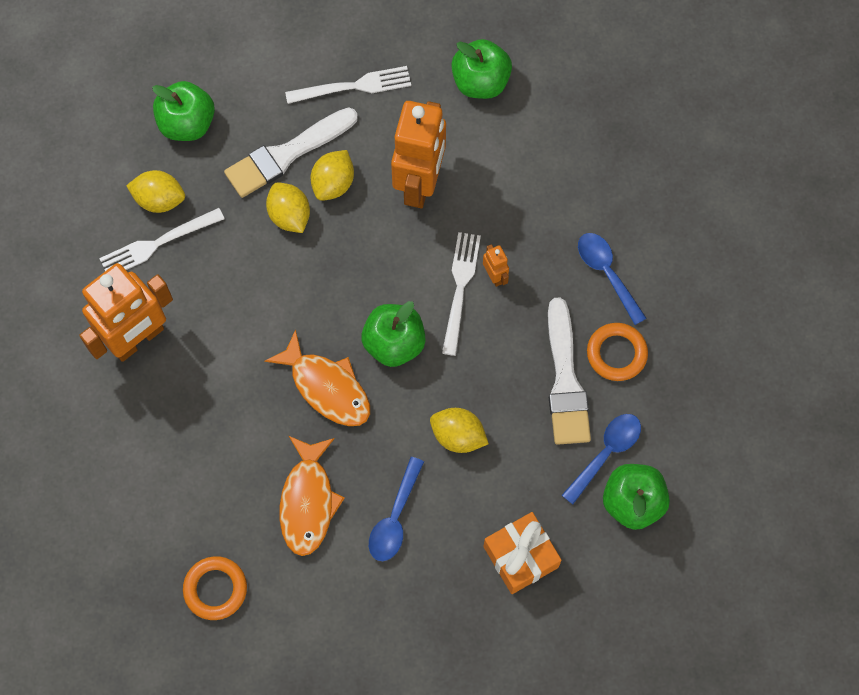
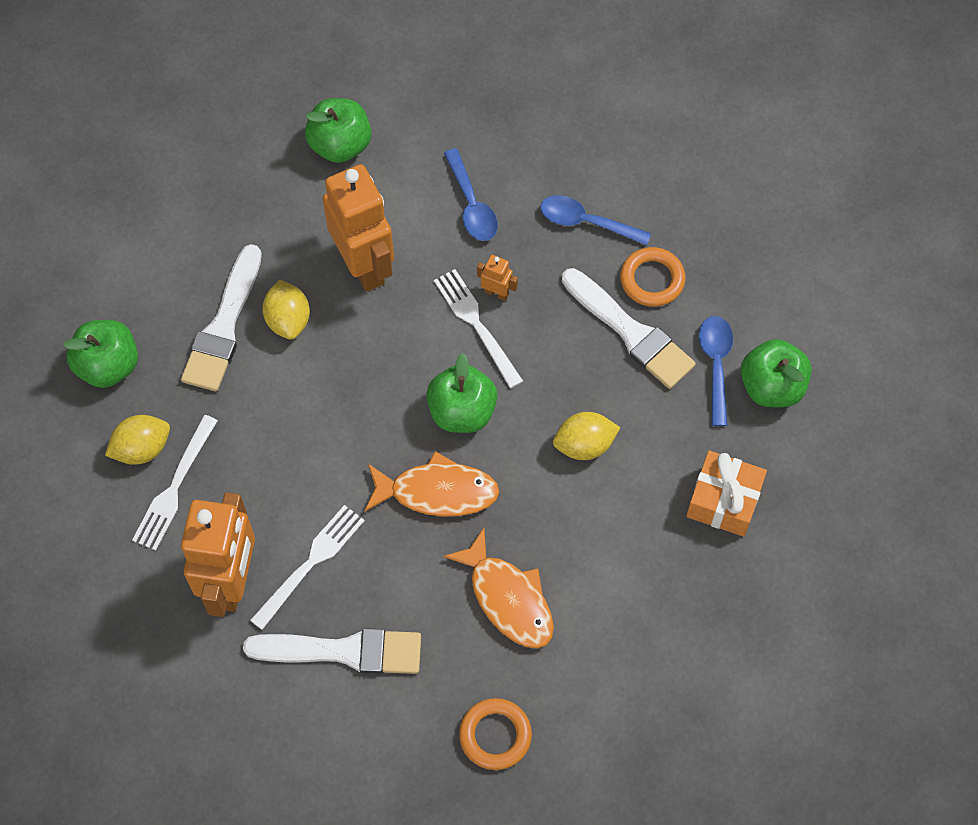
camera: 40 degrees left, 5 degrees down
yellow lemon [266,183,310,233] -> none
white fork [285,66,411,104] -> white fork moved to [250,505,365,630]
blue spoon [369,457,424,561] -> blue spoon moved to [444,148,498,241]
none -> white brush [243,628,421,674]

